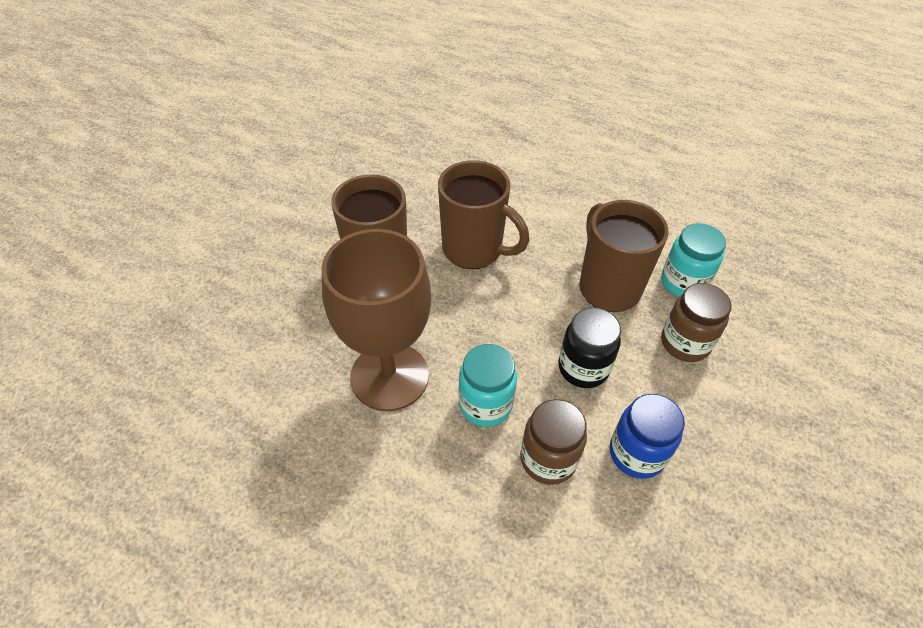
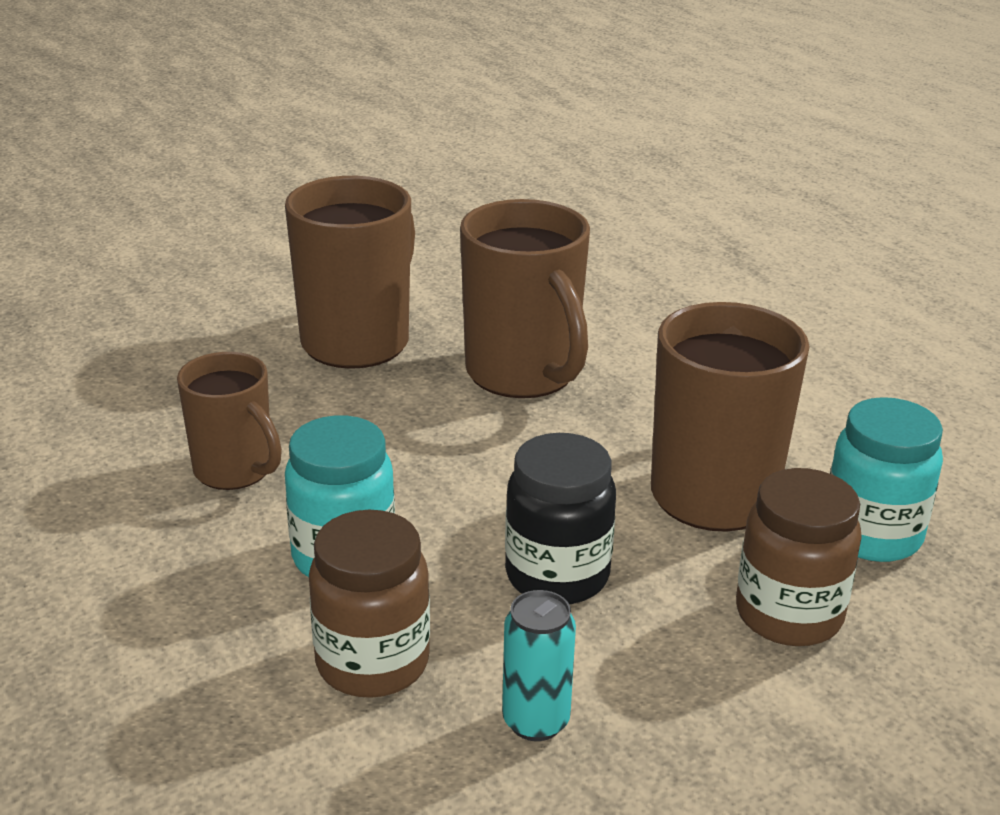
camera: 30 degrees right, 20 degrees down
brown goblet [321,229,431,411] -> brown mug [177,352,282,490]
blue jar [610,394,685,479] -> turquoise can [502,590,576,741]

